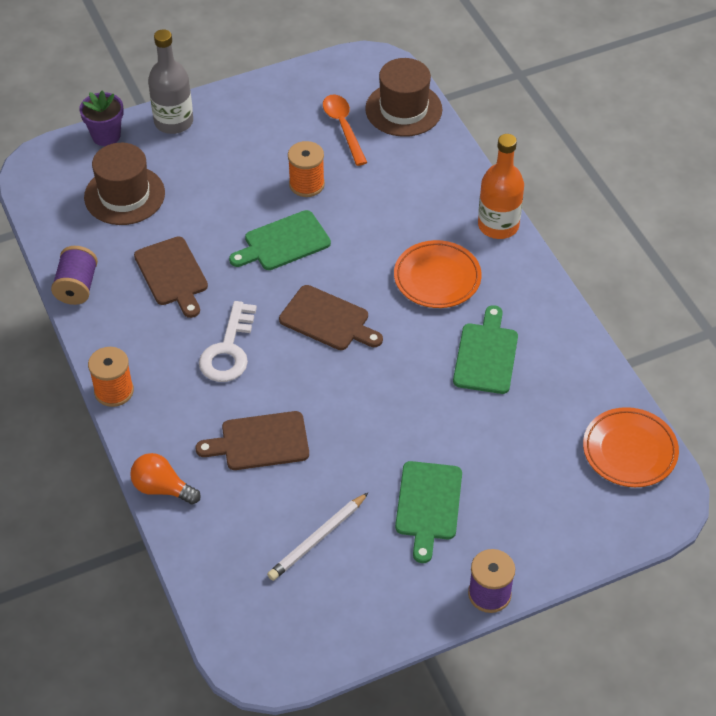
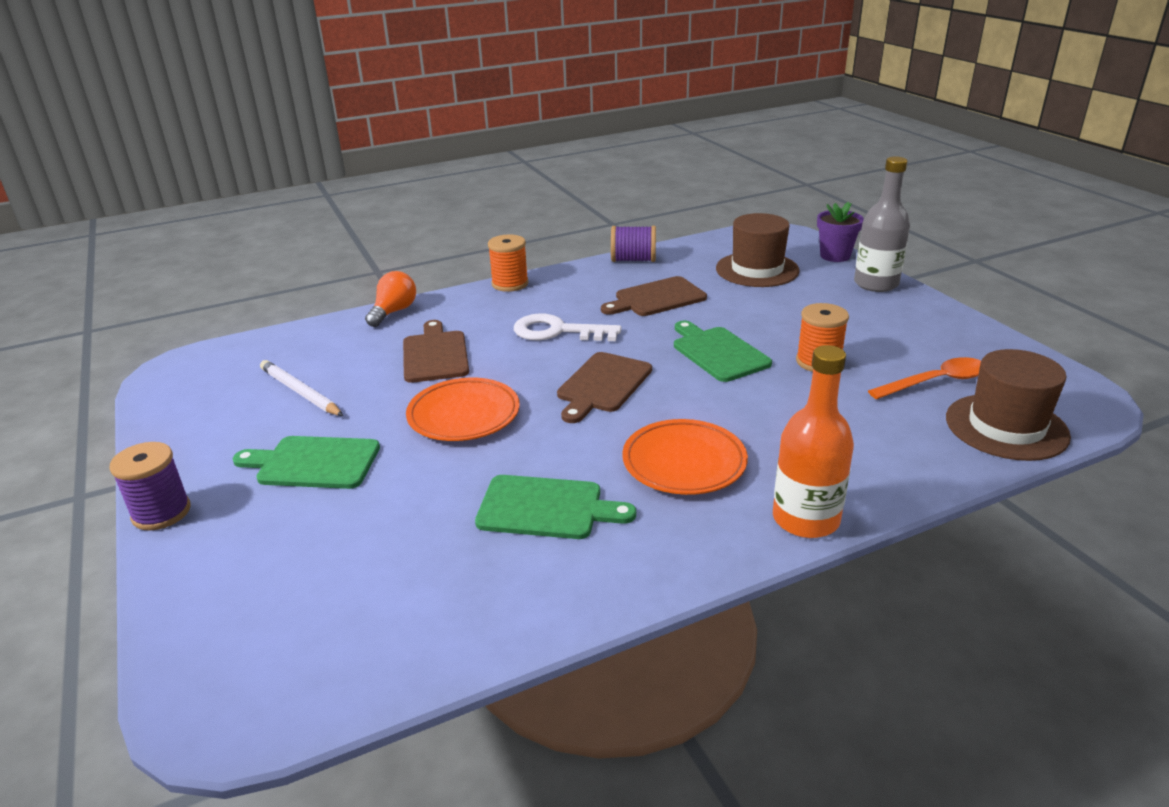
camera: 90 degrees right, 20 degrees down
orange plate [583,407,679,487] -> orange plate moved to [406,378,520,441]

